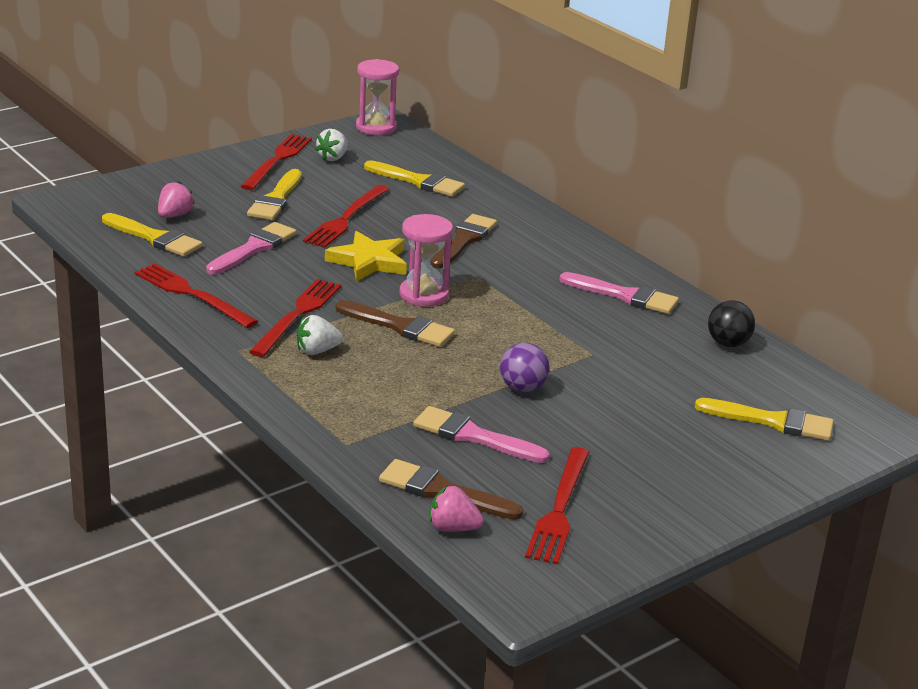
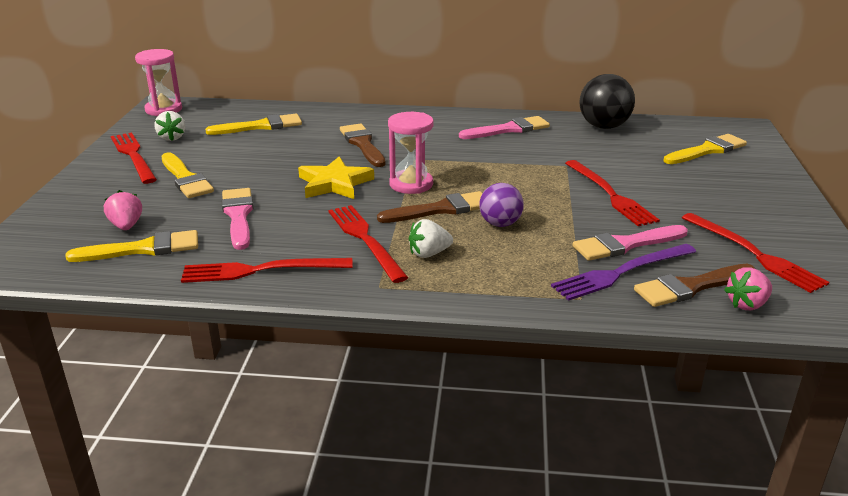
camera: 45 degrees left, 0 degrees up
white strawberry [297,315,343,355] -> white strawberry turned 45 degrees clockwise [409,219,453,258]
red fork [303,185,389,248] -> red fork moved to [565,160,660,226]
purple ball [500,343,550,392] -> purple ball moved to [479,183,524,227]
black ball [708,300,755,347] -> black ball [579,74,635,129], size x1.56
none -> purple fork [551,244,696,301]

